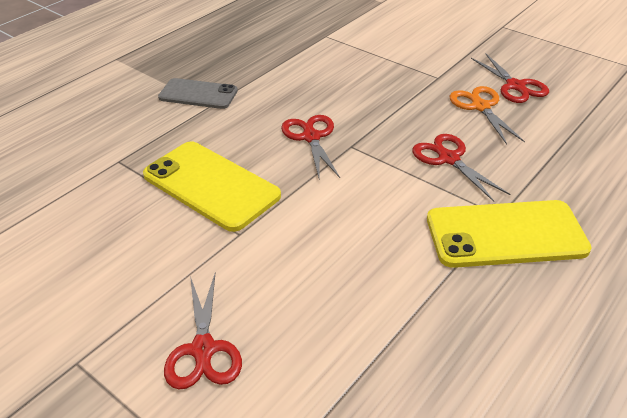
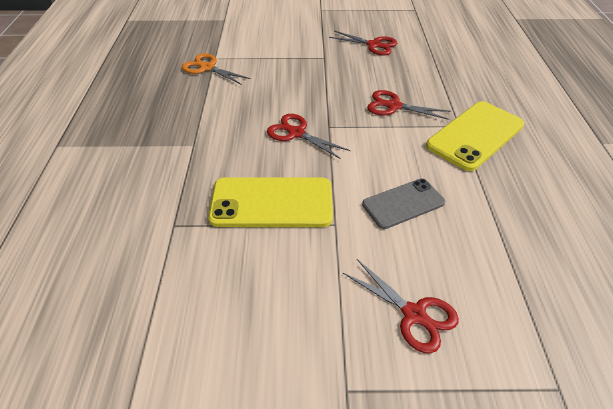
camera: 40 degrees left, 5 degrees up
grey phone [158,78,238,109] -> grey phone moved to [362,179,445,229]
orange scissors [449,86,525,145] -> orange scissors moved to [182,53,251,85]

